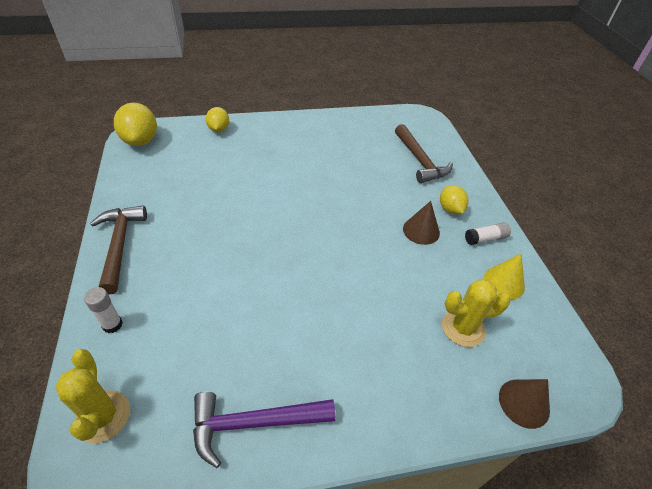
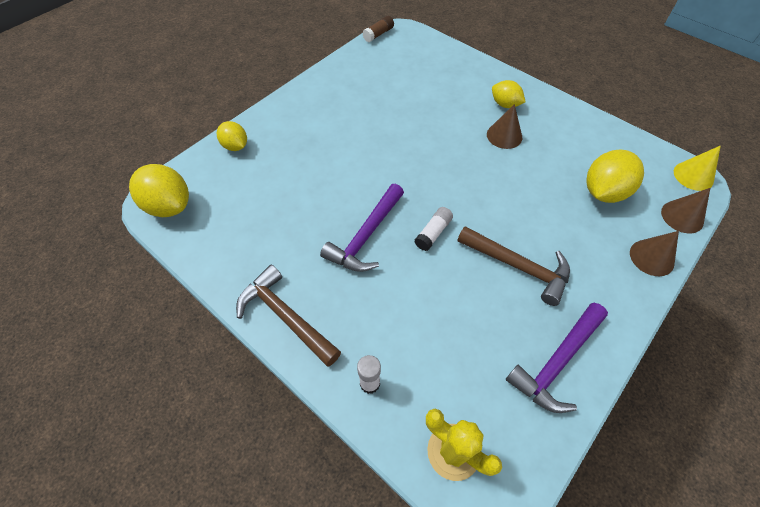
camera: 35 degrees left, 10 degrees up
brown hammer [395,124,453,183] -> brown hammer moved to [457,226,570,306]
yellow cactus [442,279,511,347] -> yellow lemon [586,149,644,203]
white glue stick [465,222,511,245] -> white glue stick moved to [415,207,453,251]
yellow cone [484,254,525,300] -> yellow cone moved to [674,146,721,191]
none -> purple hammer [320,184,404,272]
none -> brown glue stick [363,16,394,42]
none -> brown cone [630,231,679,276]

